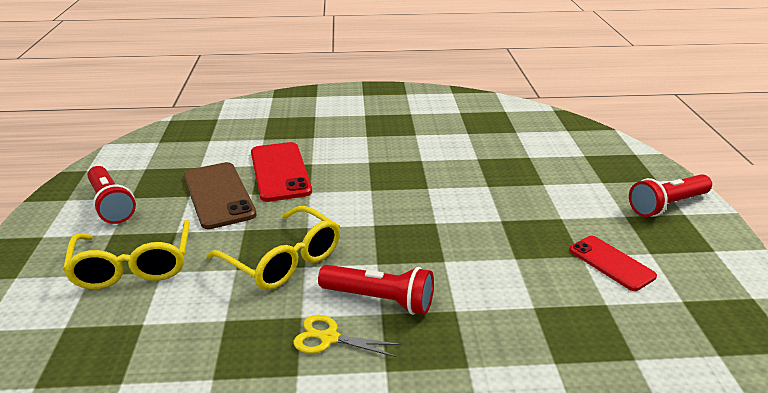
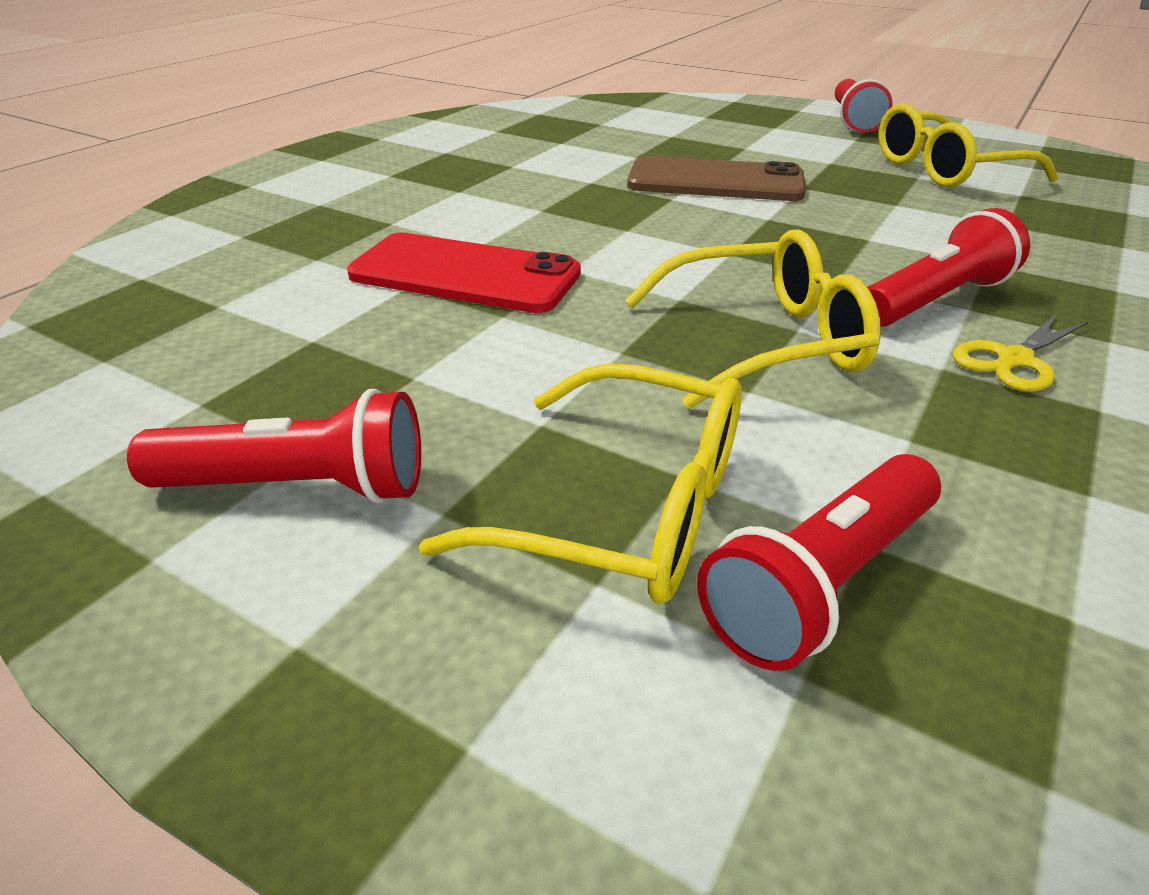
camera: 55 degrees left, 5 degrees up
brown phone [184,162,256,229] -> brown phone moved to [627,156,806,201]
red phone [569,236,657,291] -> yellow glasses [879,103,1059,188]
none -> red flashlight [697,454,941,671]

